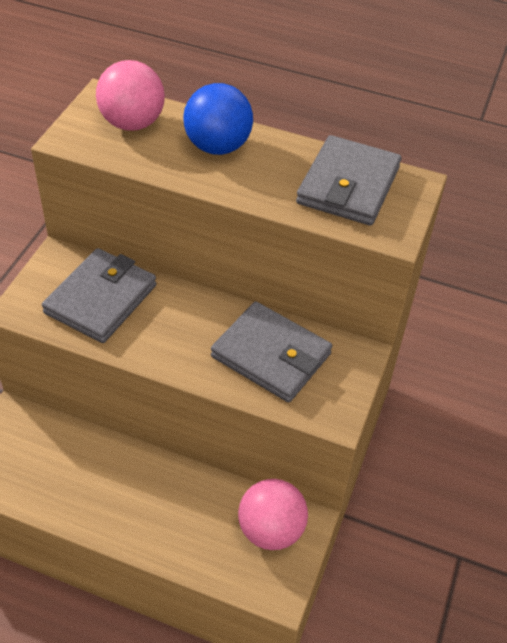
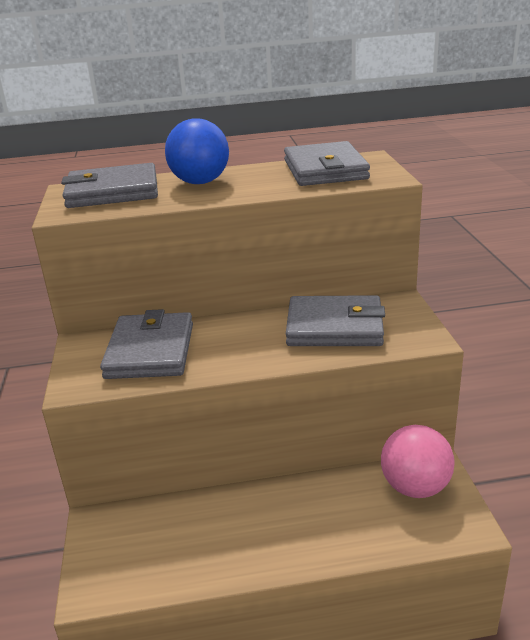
camera: 25 degrees left, 20 degrees down
pink ball [96,60,165,131] -> grey wallet [61,163,158,208]

